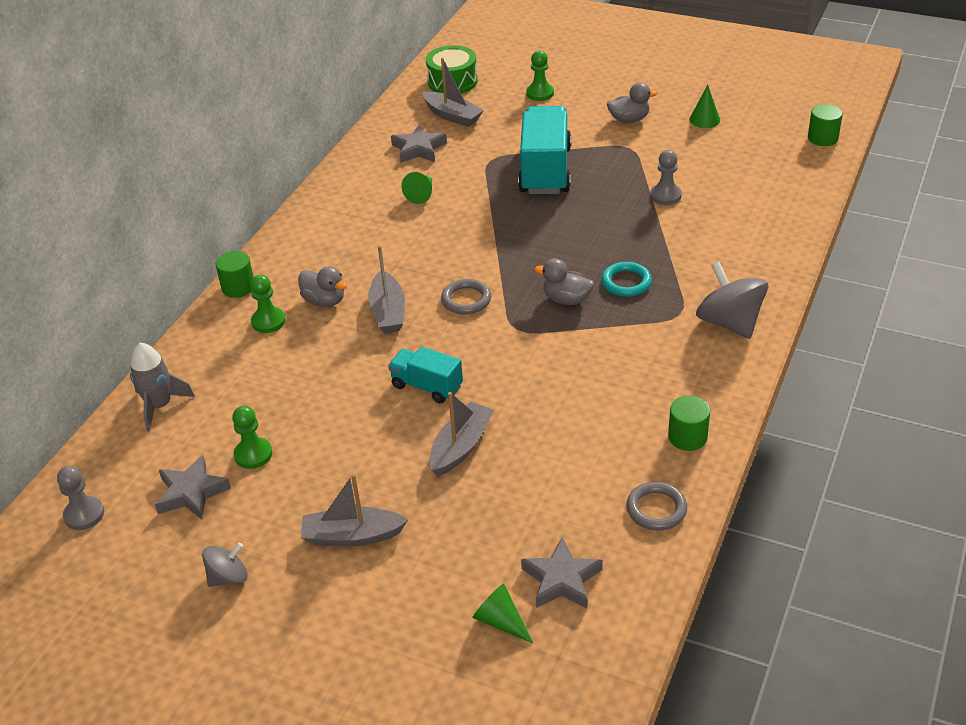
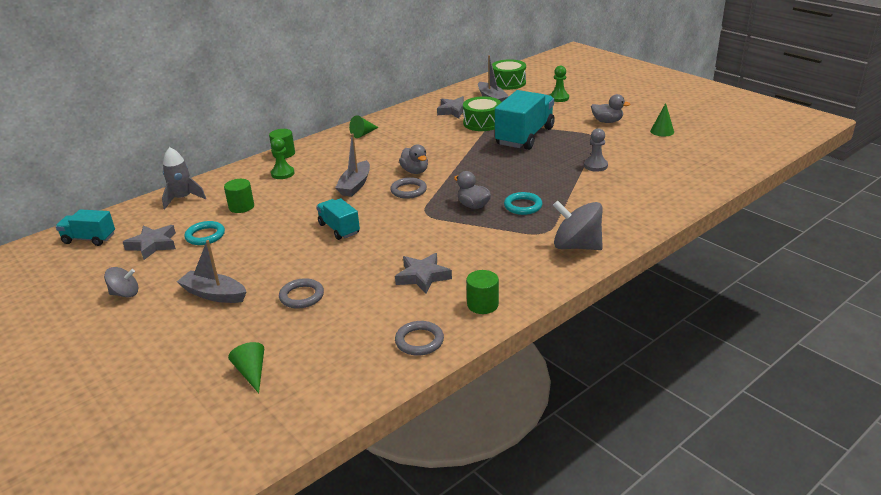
camera: 25 degrees right, 10 degrees down
grey pawn [57,466,104,530] -> turquoise truck [55,209,115,246]
green pawn [232,406,272,469] -> turquoise ring [184,221,225,245]
grey duck [298,266,347,307] -> grey duck moved to [399,144,428,174]
green cone [401,172,432,204] -> green cone moved to [349,115,379,138]
grey boat [429,392,494,476] -> none
grey star [521,537,603,608] -> grey star moved to [395,253,452,294]
grey spinning top [696,262,768,338] -> grey spinning top turned 60 degrees counterclockwise [553,200,603,250]
green cylinder [808,104,843,146] -> green cylinder moved to [224,179,254,213]
none -> grey ring [279,278,324,308]
none -> green drum [463,96,501,131]

